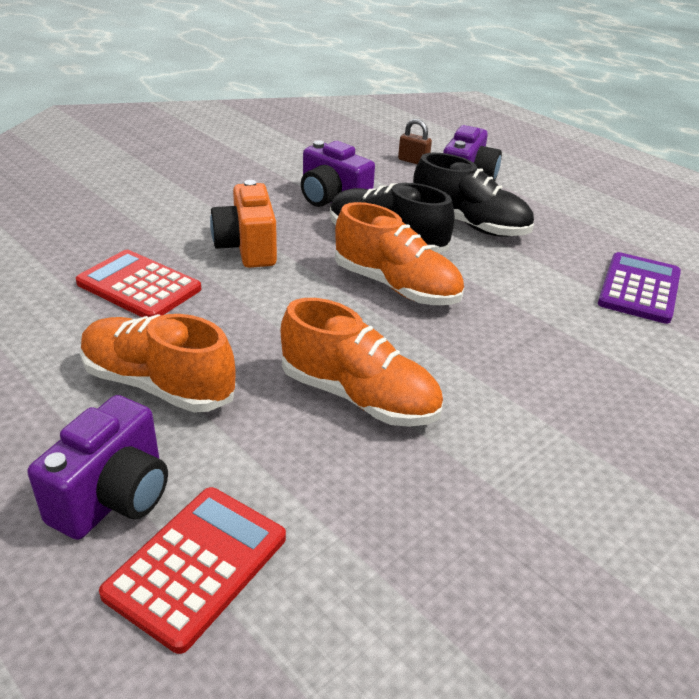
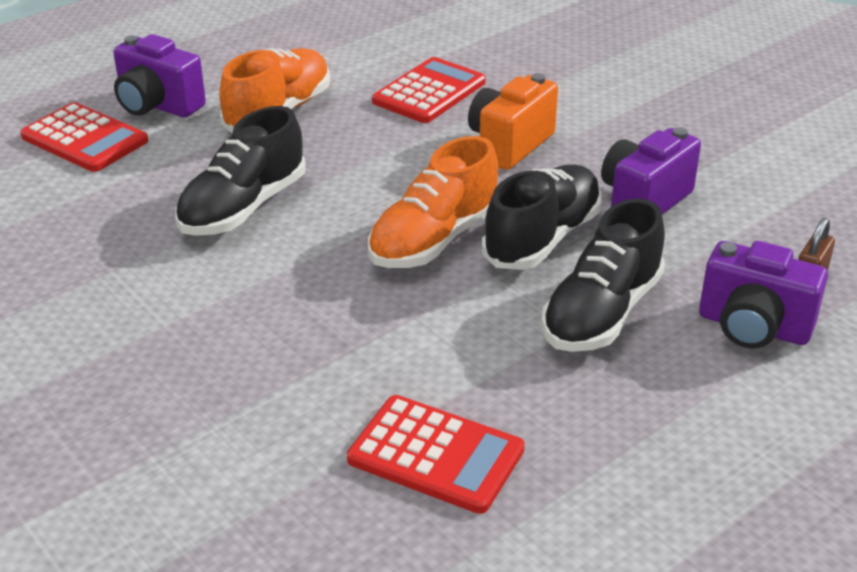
camera: 95 degrees right, 0 degrees up
orange camera [210,180,277,268] -> orange camera turned 45 degrees counterclockwise [468,73,558,170]
orange shoe [281,298,443,427] -> black shoe [175,106,306,236]
purple calculator [598,252,681,324] -> red calculator [347,395,525,514]

